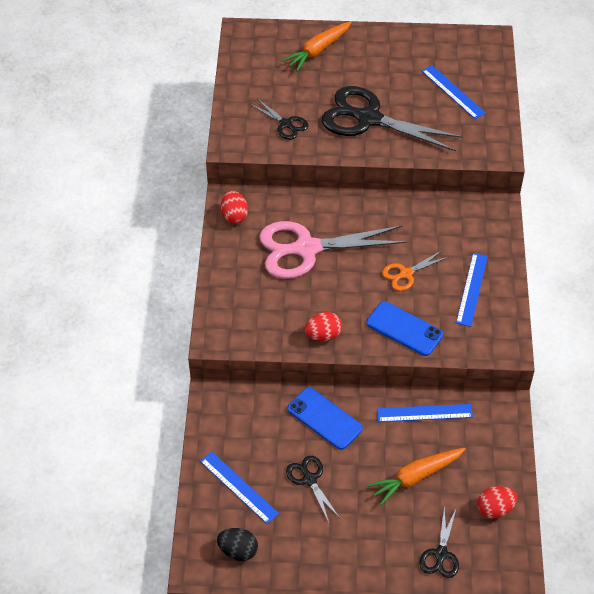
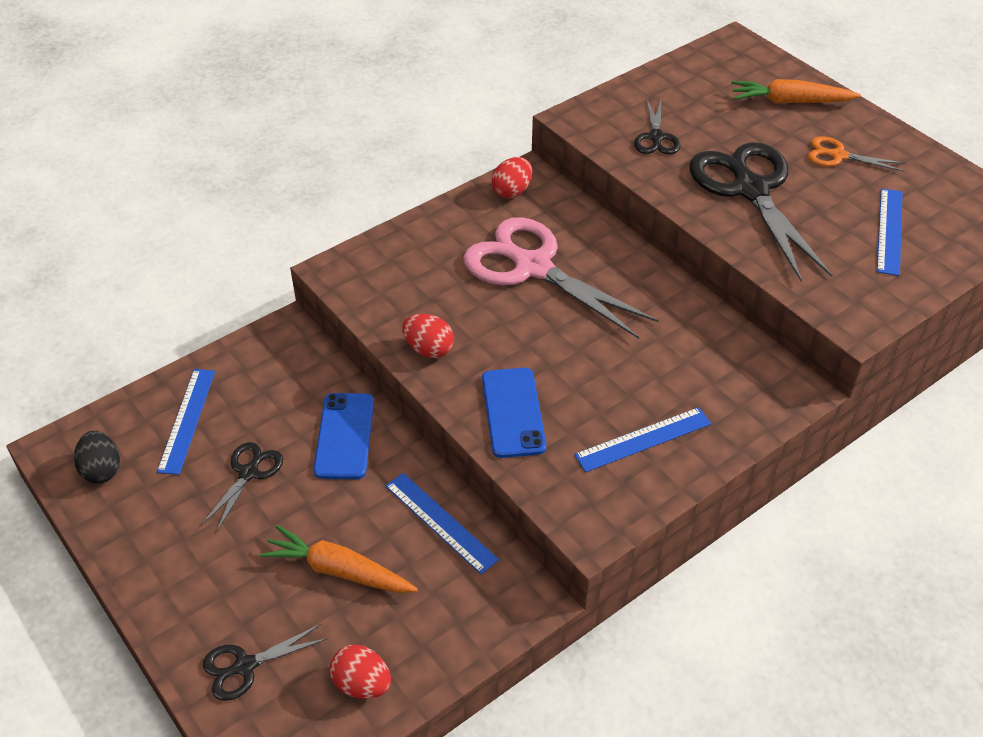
camera: 50 degrees right, 5 degrees down
orange scissors [382,250,448,291] -> orange scissors moved to [808,136,905,172]

